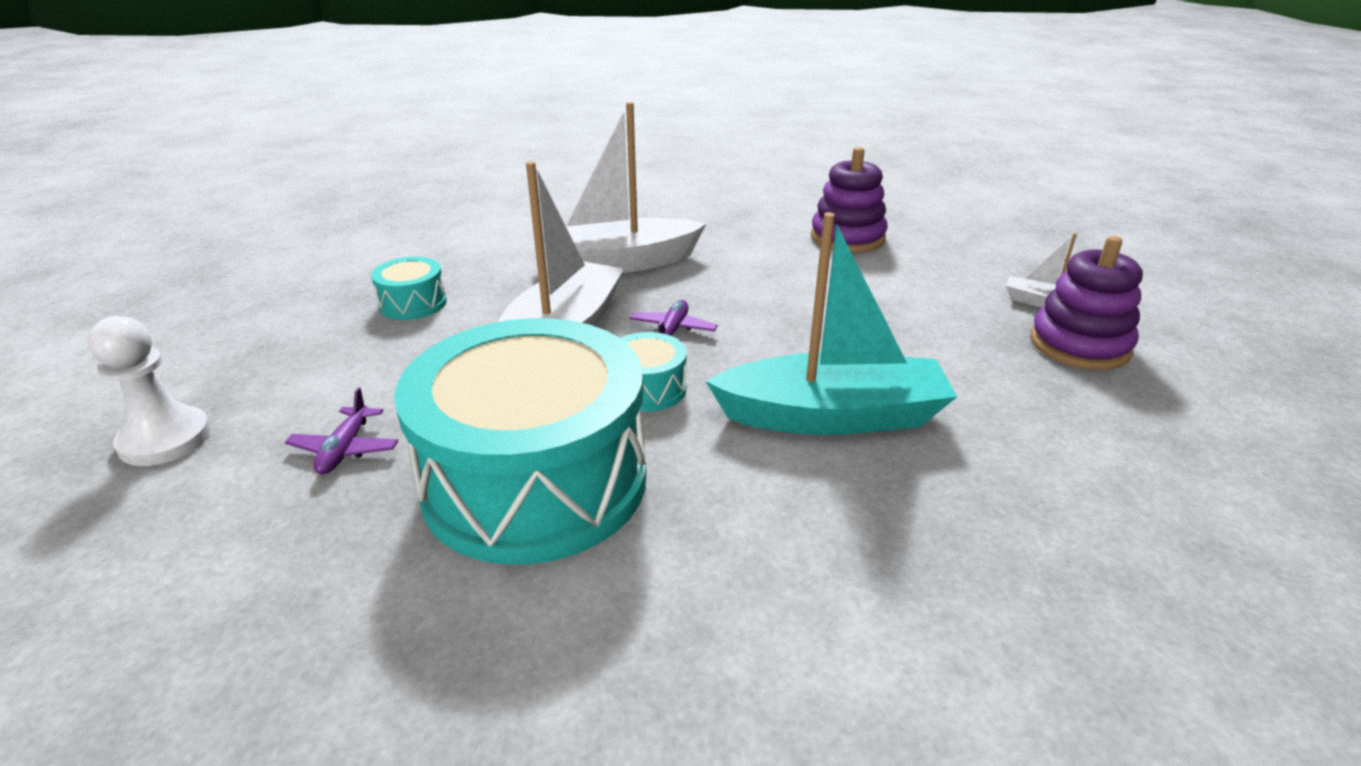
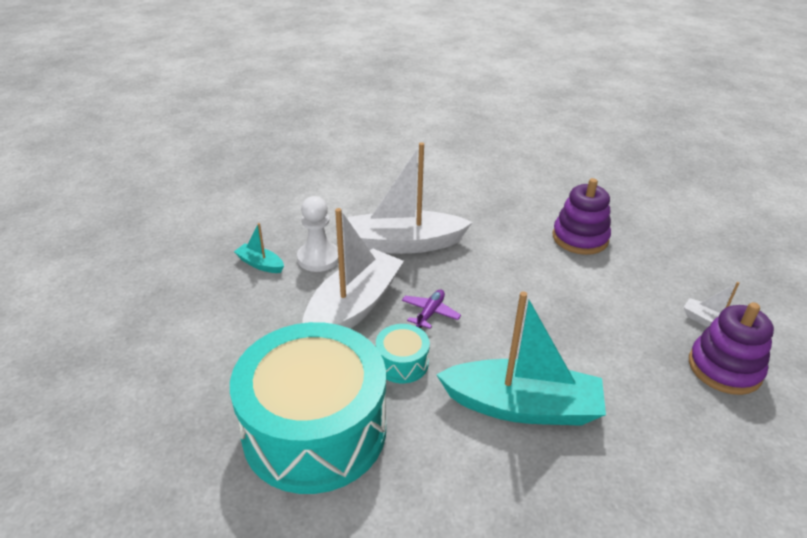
camera: 10 degrees right, 5 degrees up
white pawn [88,316,211,466] -> white pawn moved to [297,196,339,272]
purple plane [285,388,398,474] -> none
turquoise drum [371,257,447,320] -> turquoise boat [234,223,284,273]

